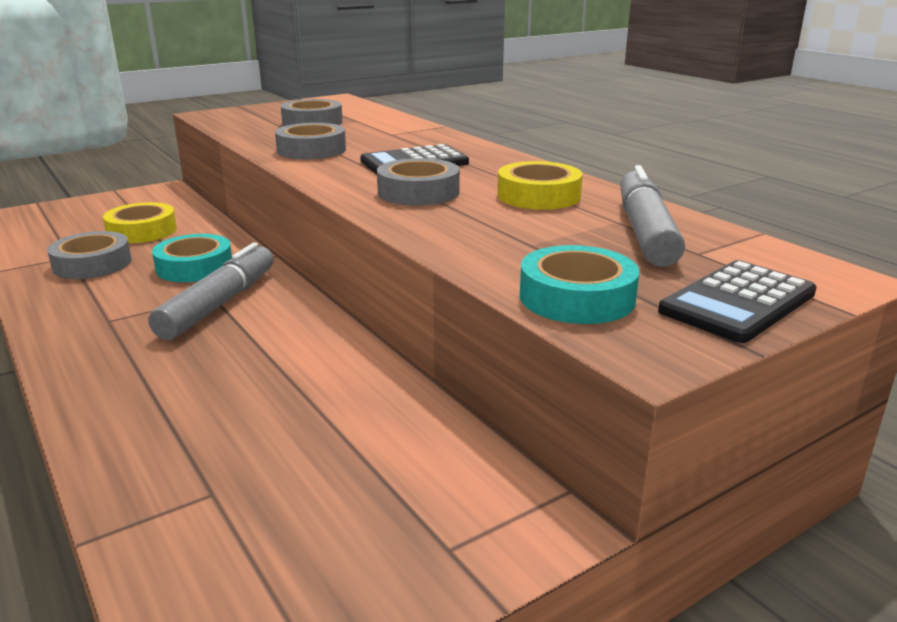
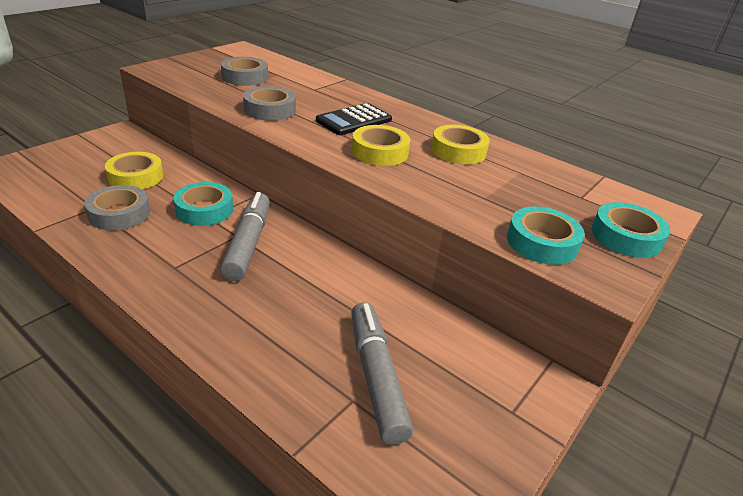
camera: 20 degrees left, 10 degrees up
grey tape [377,158,460,206] -> yellow tape [352,125,410,166]
grey marker [620,165,685,267] -> grey marker moved to [351,302,413,445]
black calculator [658,260,817,343] -> turquoise tape [591,202,670,258]

